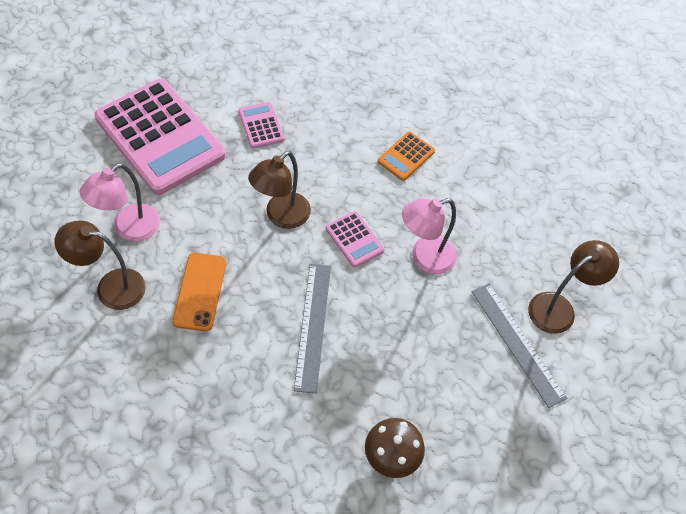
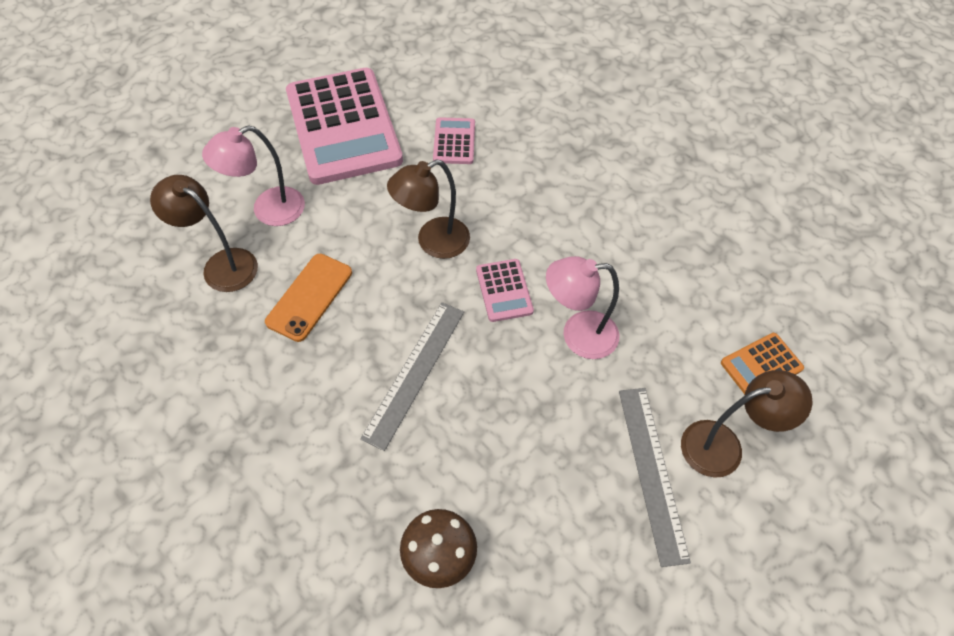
camera: 25 degrees right, 0 degrees up
orange calculator [378,132,435,181] -> orange calculator moved to [721,333,804,394]

